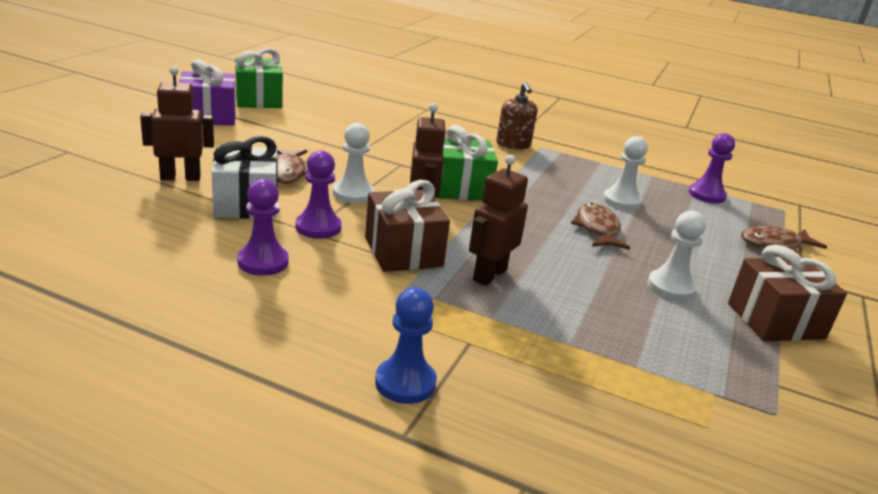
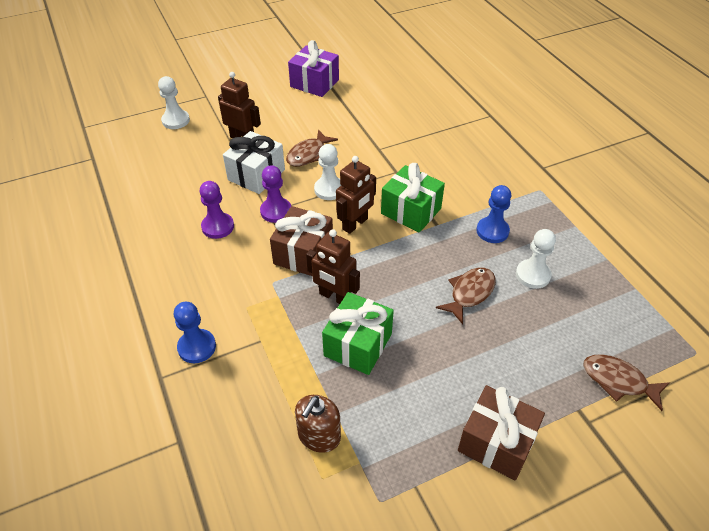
camera: 45 degrees right, 20 degrees up
green gift [235,48,283,108] -> green gift moved to [322,292,394,375]
brown robot [469,155,528,286] -> brown robot turned 135 degrees counterclockwise [306,229,360,304]
brown soap dispenser [496,82,537,149] -> brown soap dispenser moved to [295,395,341,453]
white pawn [647,211,706,301] -> white pawn moved to [158,76,190,129]
purple pawn [689,133,735,204] -> none
none -> blue pawn [476,185,511,243]

